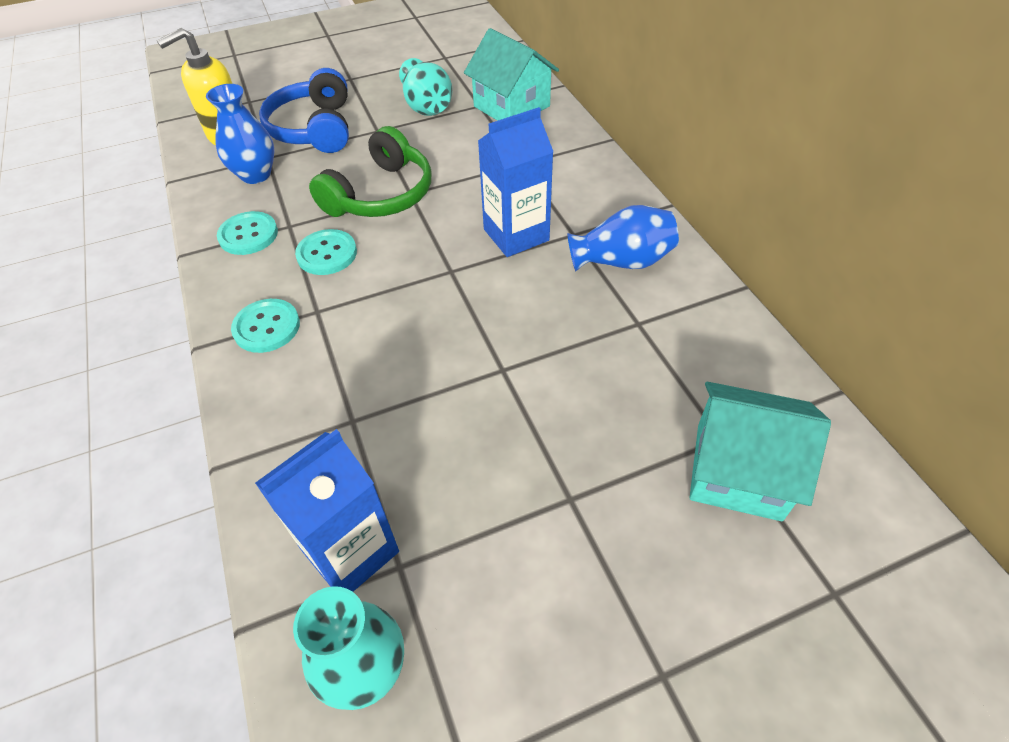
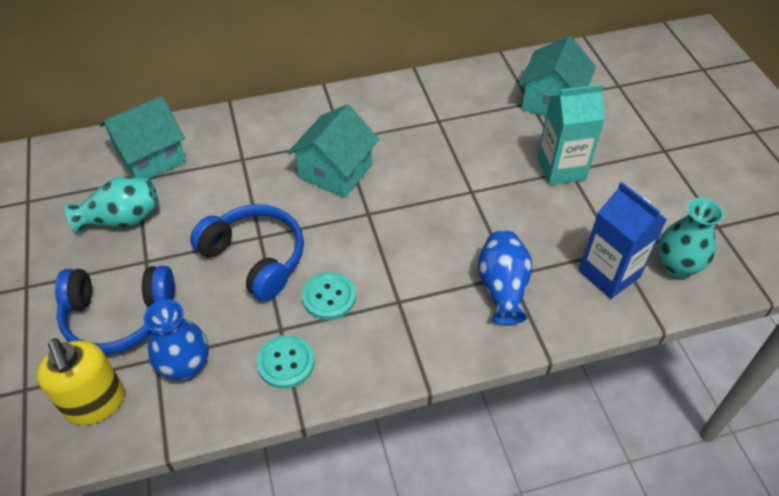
camera: 85 degrees left, 0 degrees up
turquoise button [231,299,300,353] -> none
green headphones [309,126,431,217] -> blue headphones [190,204,304,301]
blue carton [478,107,553,257] -> turquoise house [287,104,379,198]
blue vase [567,205,679,272] -> blue vase moved to [478,230,532,325]
none -> turquoise carton [537,84,605,185]

